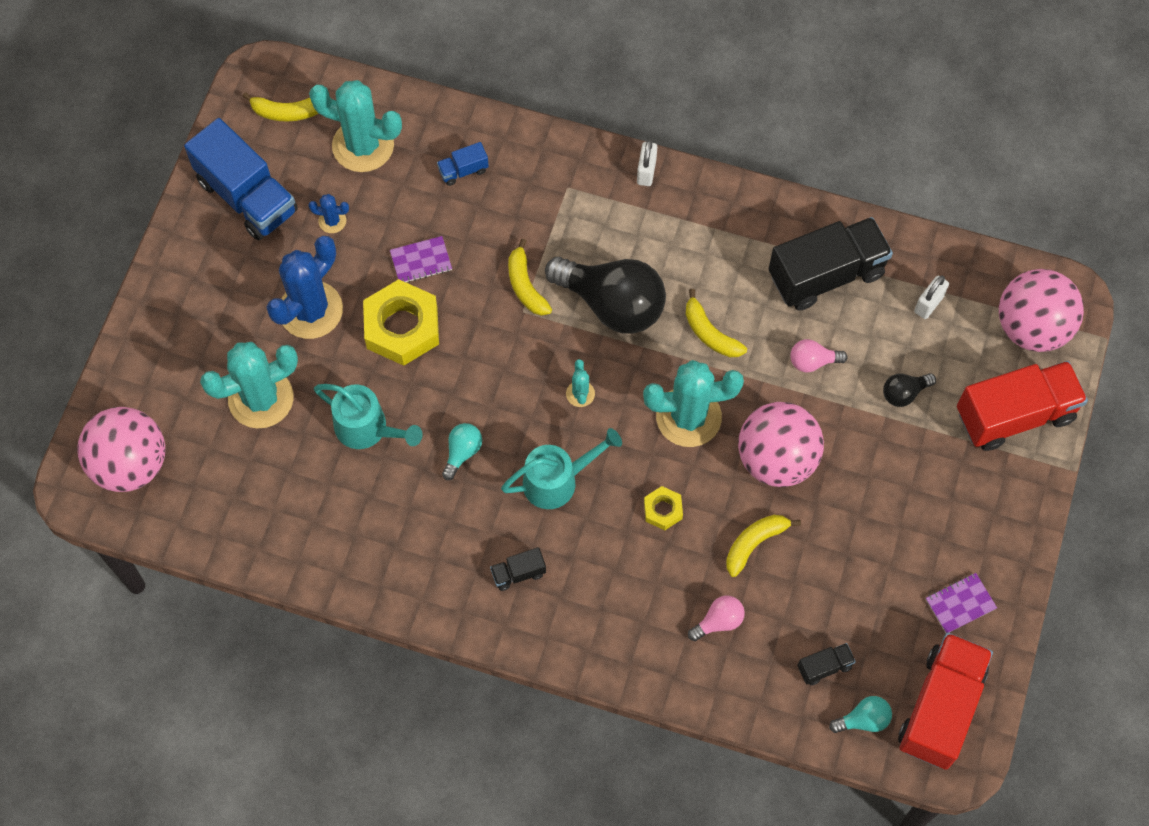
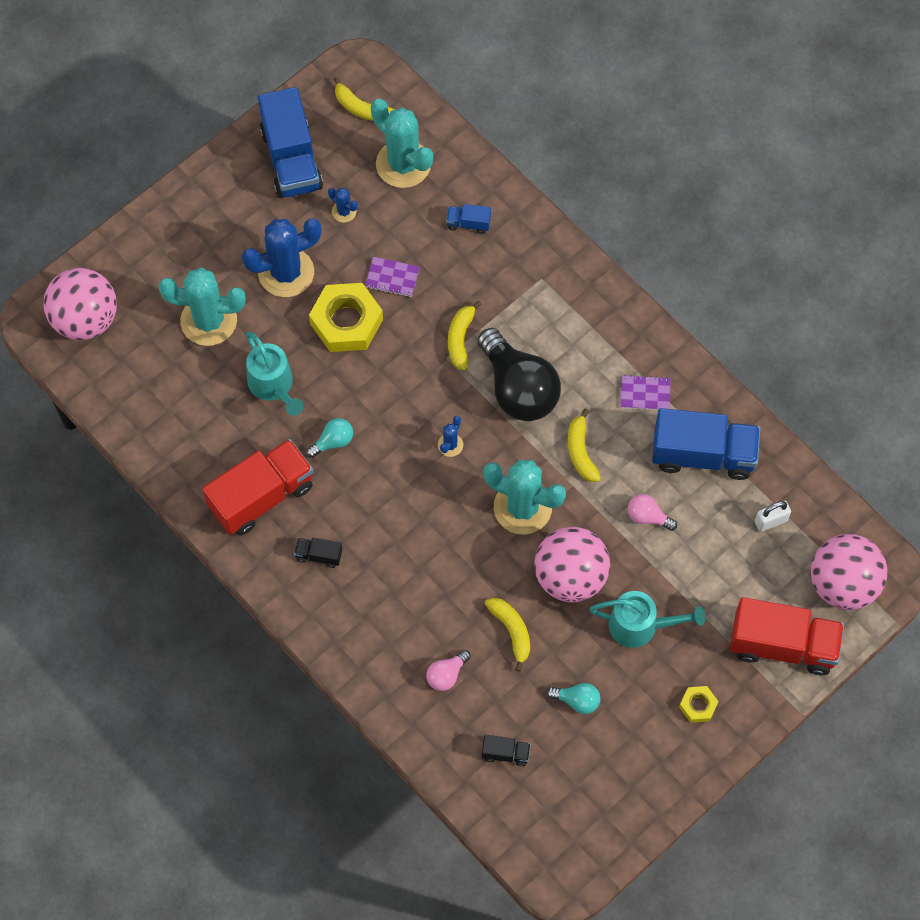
camera: 30 degrees right, 0 degrees up
turquoise watering can [501,428,622,509] -> turquoise watering can moved to [590,591,705,648]
turquoise cactus [566,359,595,407] -> blue cactus [438,416,463,457]
white padlock [637,140,657,186] -> none
yellow nut [644,486,683,530] -> yellow nut moved to [679,686,719,723]
pink light bulb [688,596,745,641] -> pink light bulb turned 135 degrees clockwise [426,650,471,691]
yellow banana [726,515,801,577] -> yellow banana turned 75 degrees clockwise [485,598,530,672]
black truck [769,217,893,311] -> blue truck [652,408,760,480]
turquoise light bulb [829,696,892,733] -> turquoise light bulb moved to [547,683,601,714]
black light bulb [883,373,936,407] -> none
red truck [898,632,993,770] -> red truck moved to [202,439,313,536]
purple notebook [926,573,997,633] -> purple notebook moved to [620,375,671,410]

